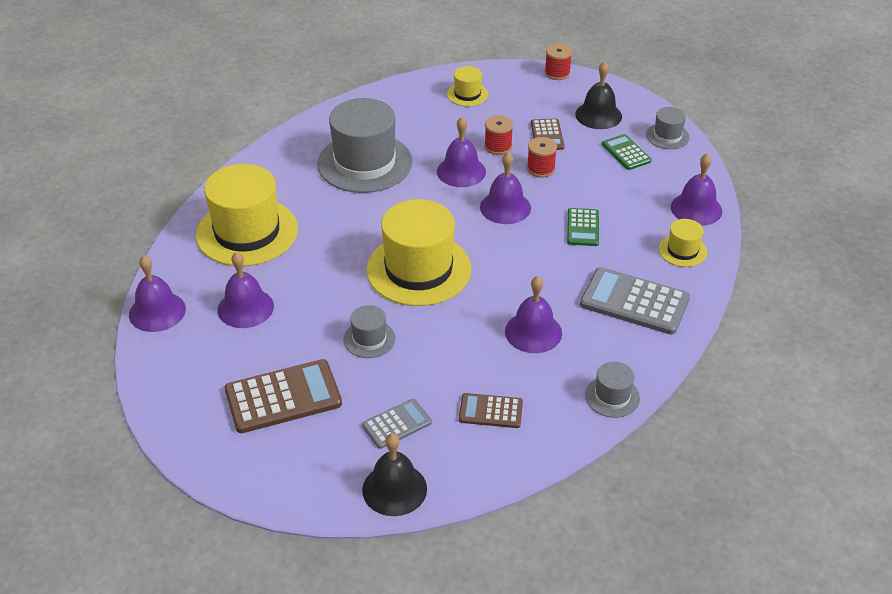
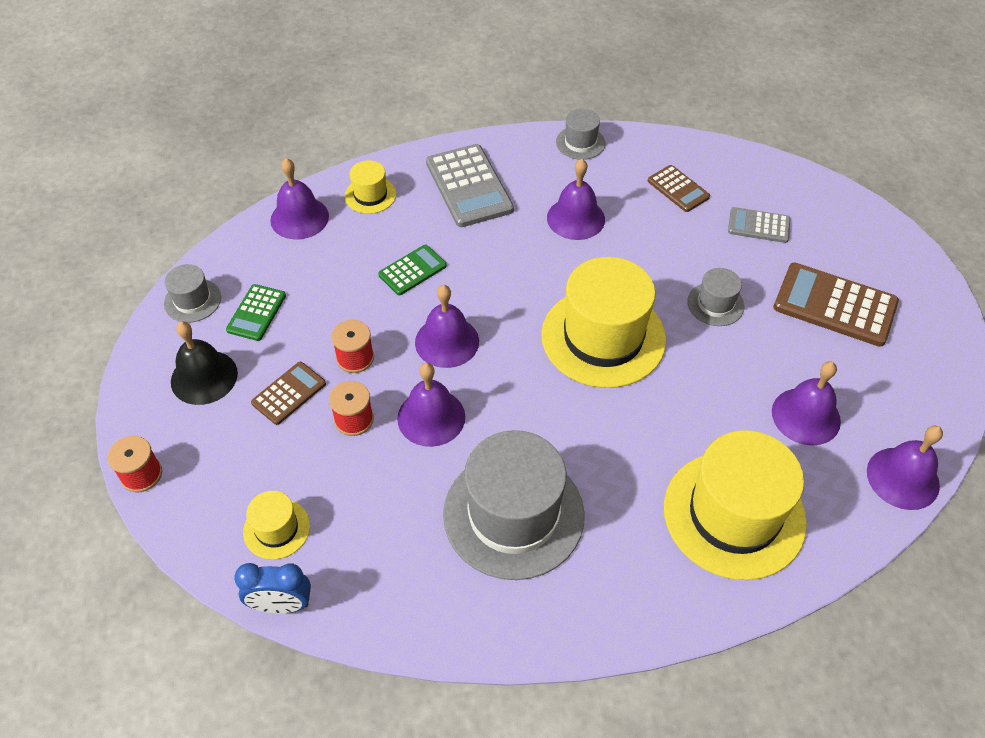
camera: 135 degrees left, 10 degrees up
black bell [362,433,427,516] -> none
none -> blue clock [234,563,311,614]

